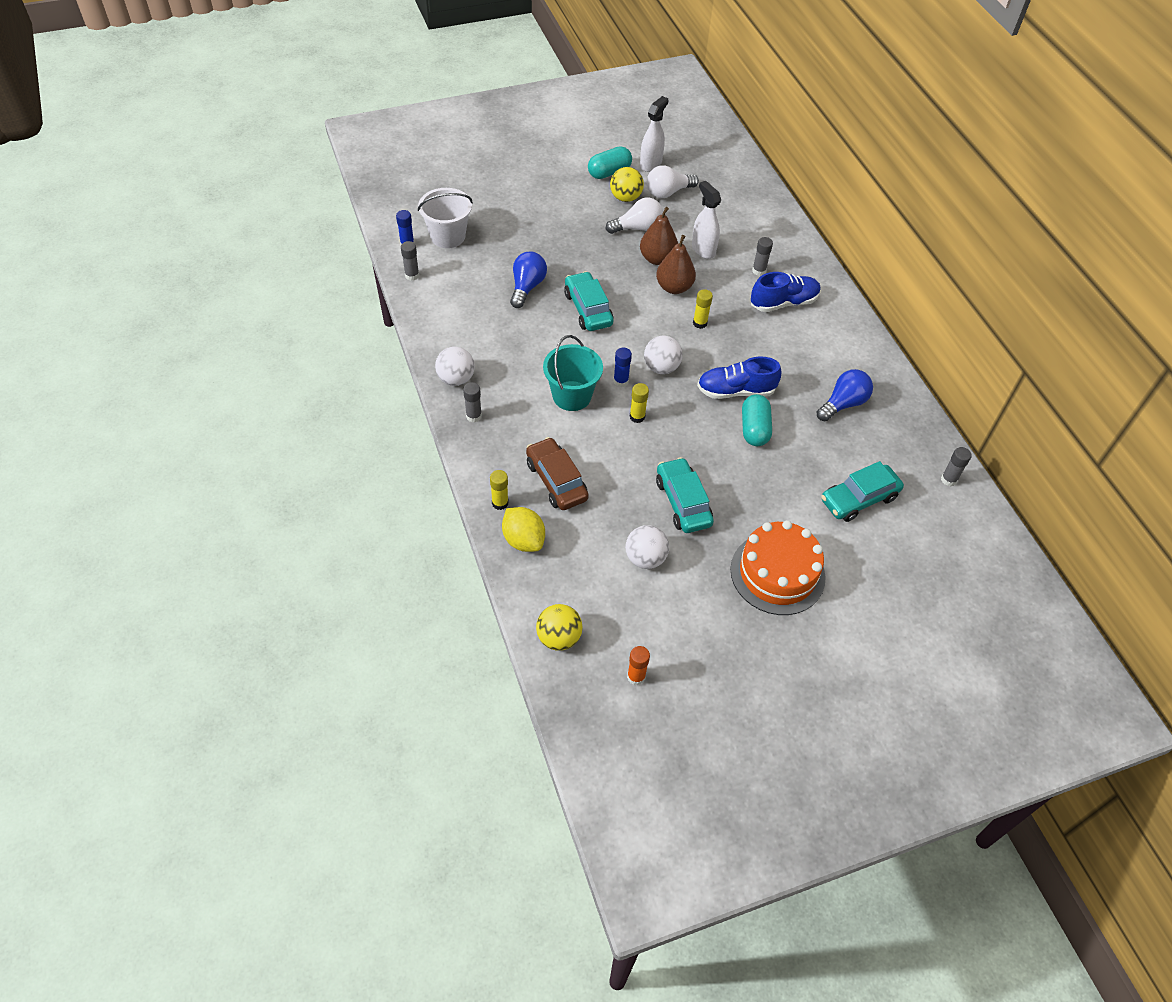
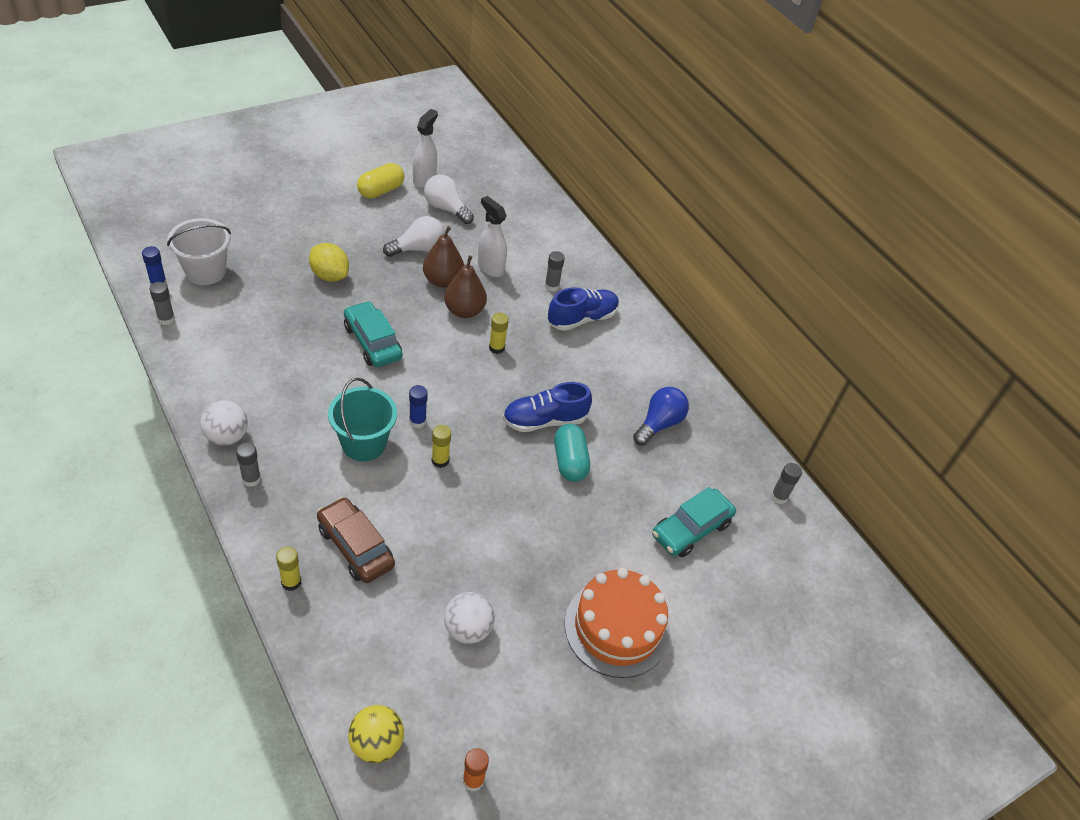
camera: 15 degrees left, 5 degrees down
yellow lemon [502,507,545,552] -> yellow lemon moved to [309,243,349,282]
blue light bulb [510,252,547,308] -> none
turquoise capsule [588,146,632,179] -> yellow capsule [357,163,404,199]
yellow ball [610,167,644,202] -> none
white ball [644,335,683,374] -> none
white light bulb [647,165,699,198] -> white light bulb turned 75 degrees clockwise [424,174,474,224]
turquoise car [656,457,714,533] -> none

